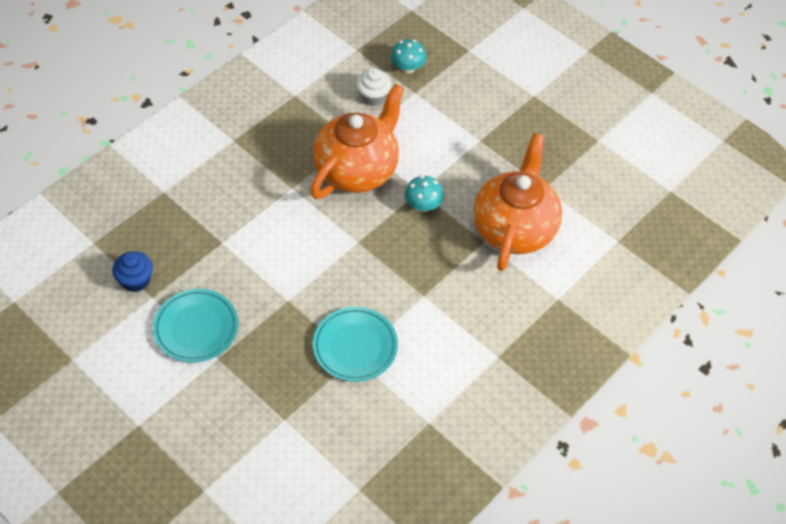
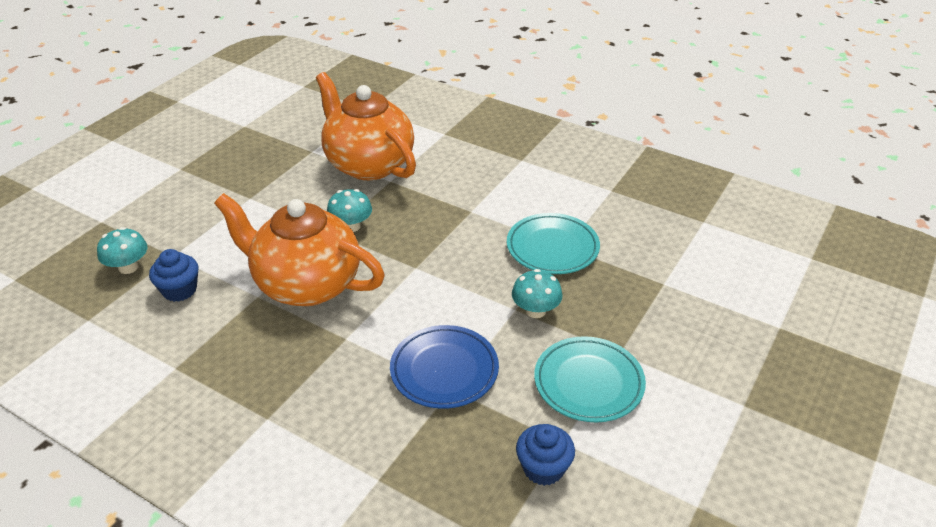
camera: 100 degrees left, 15 degrees down
white cupcake [356,68,391,106] -> blue cupcake [149,249,199,302]
orange teapot [473,133,562,271] -> orange teapot turned 45 degrees clockwise [316,72,416,180]
none -> blue plate [390,325,499,409]
none -> turquoise mushroom [512,269,562,318]

